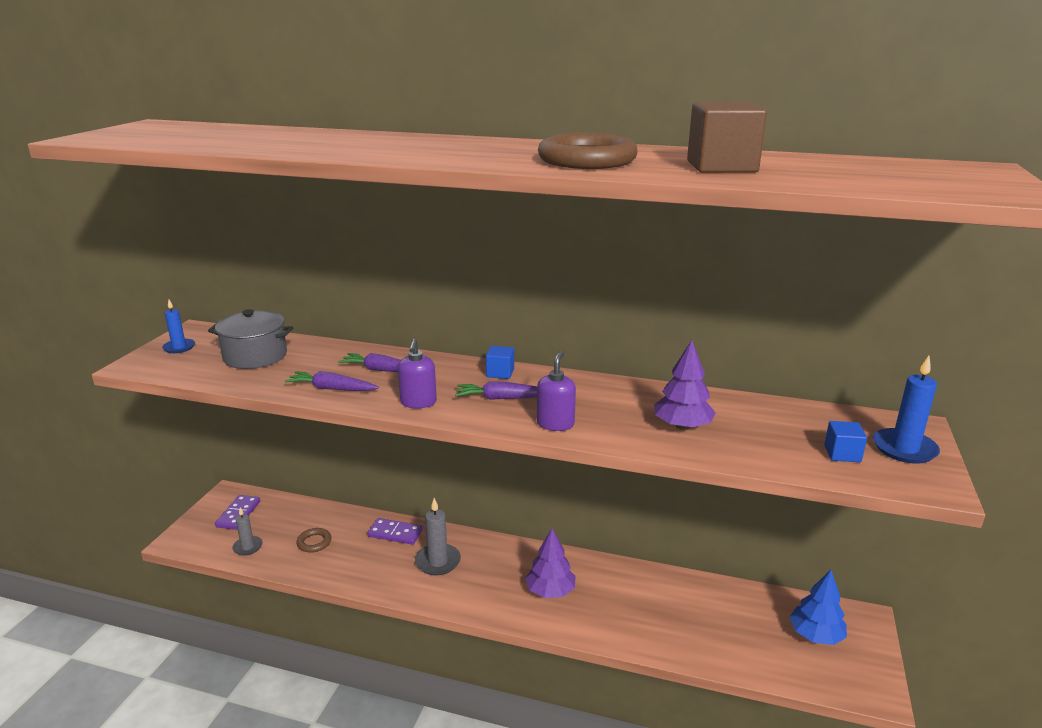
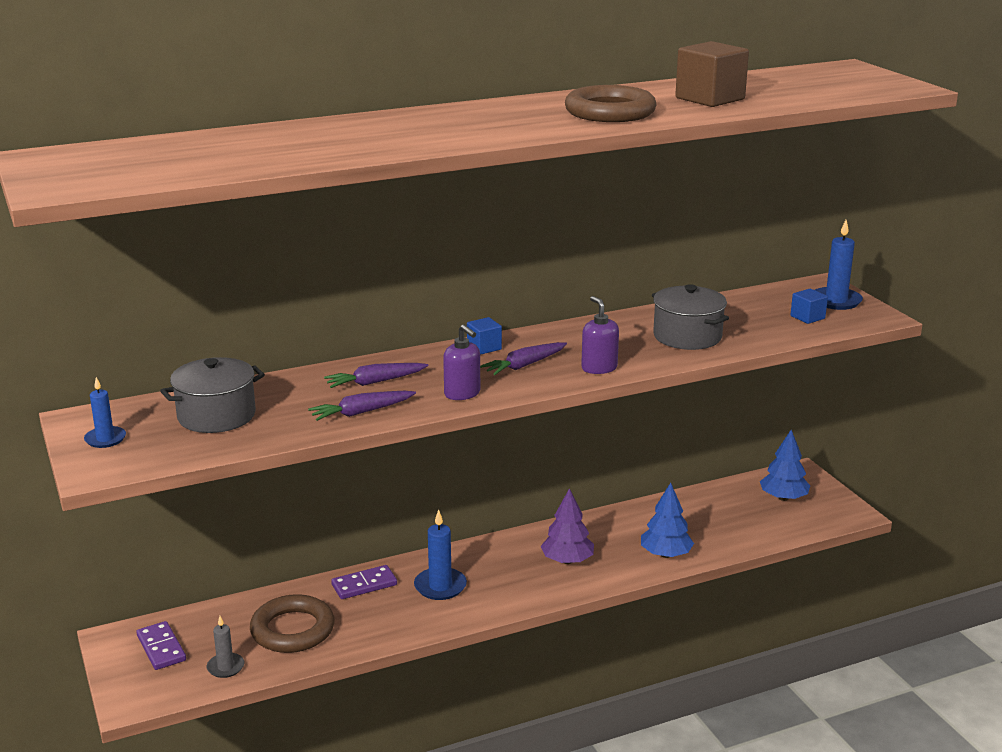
camera: 40 degrees left, 0 degrees up
brown ring [296,528,331,553] -> brown ring [250,594,335,653], size x1.97
grey candle [415,498,461,575] -> blue candle [414,509,467,600]
purple tree [654,340,716,430] -> grey pot [652,284,729,350]
none -> blue tree [641,483,694,558]

